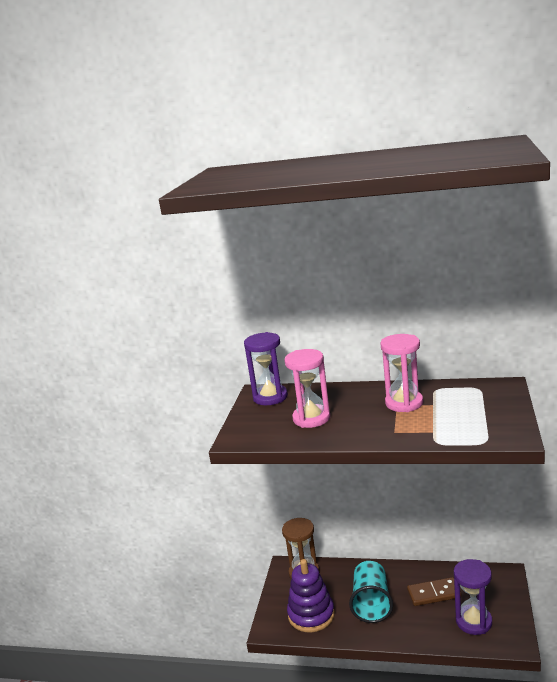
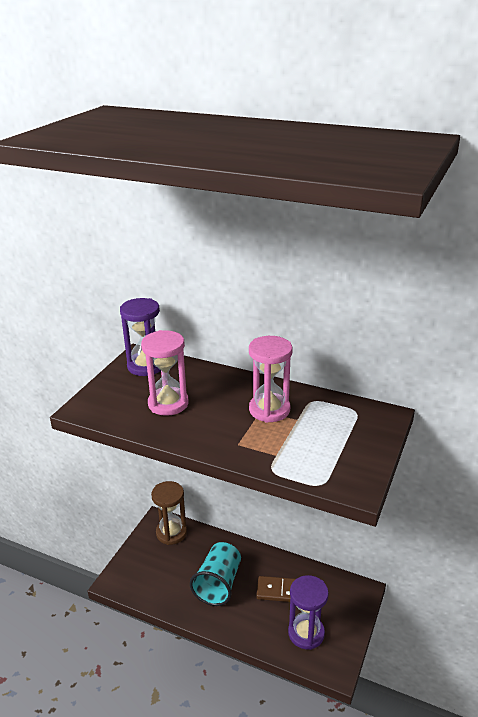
camera: 10 degrees right, 10 degrees up
purple stacking toy [287,559,335,633] -> none

